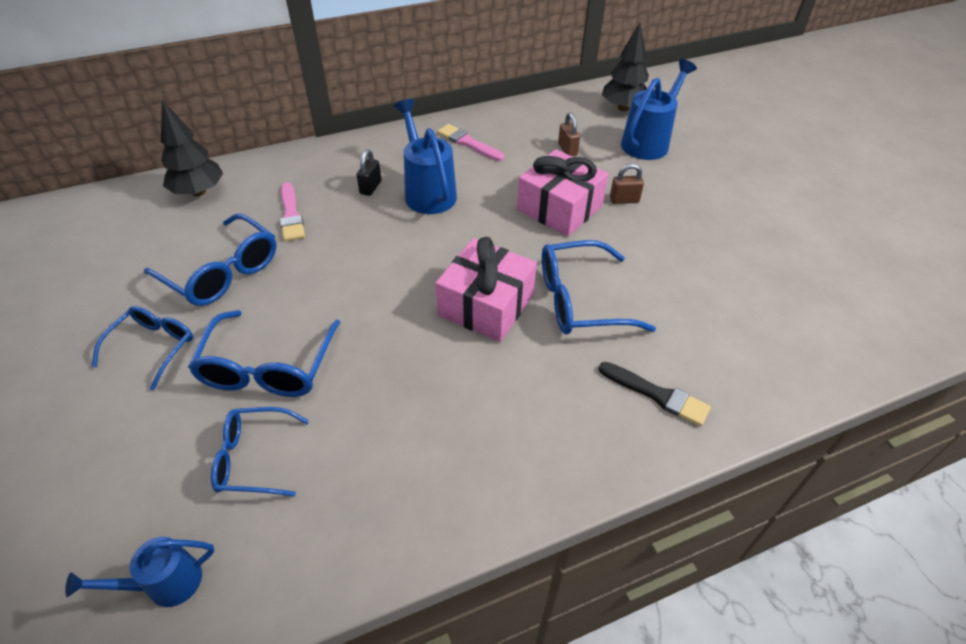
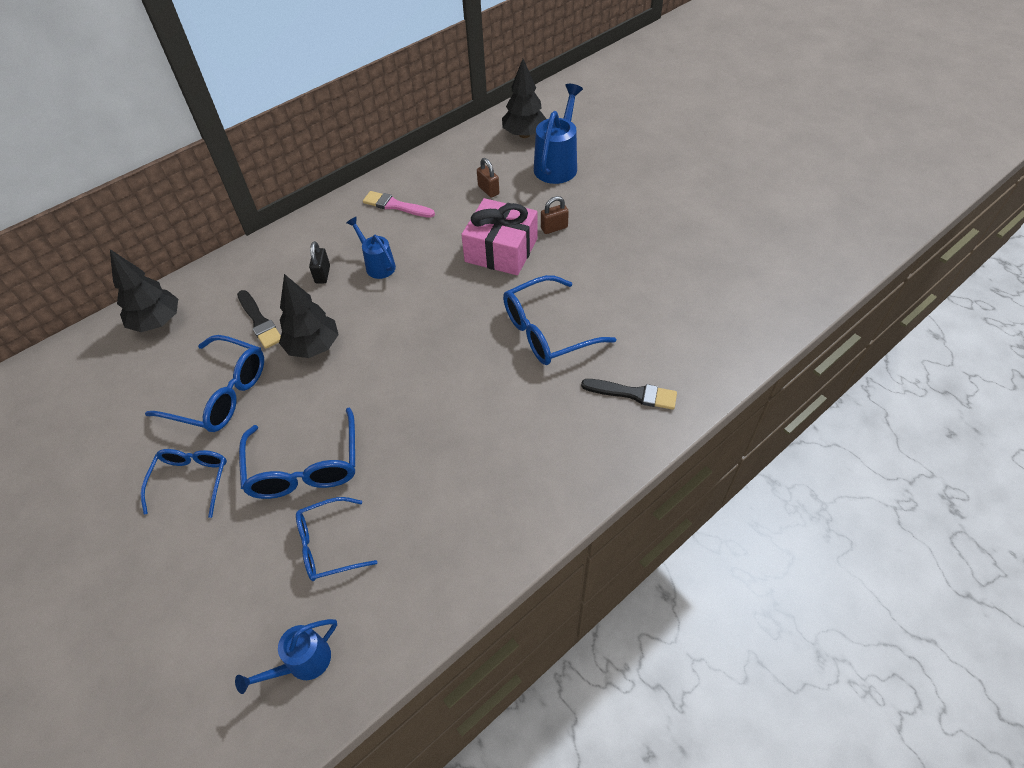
camera: 15 degrees left, 5 degrees up
pink brush [280,182,305,241] -> black brush [237,290,281,349]
blue watering can [394,99,457,214] -> blue watering can [346,217,396,279], size x0.61
pink gift [436,237,537,342] -> none
none -> black tree [279,274,339,358]

